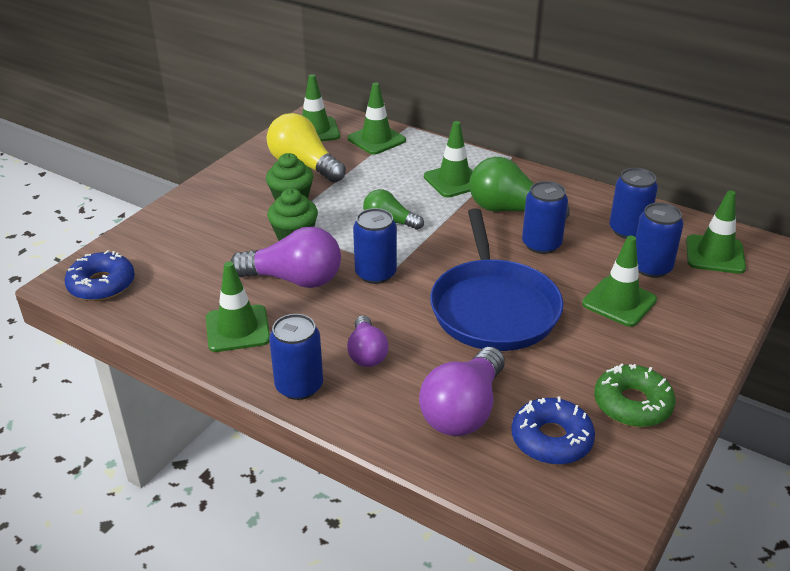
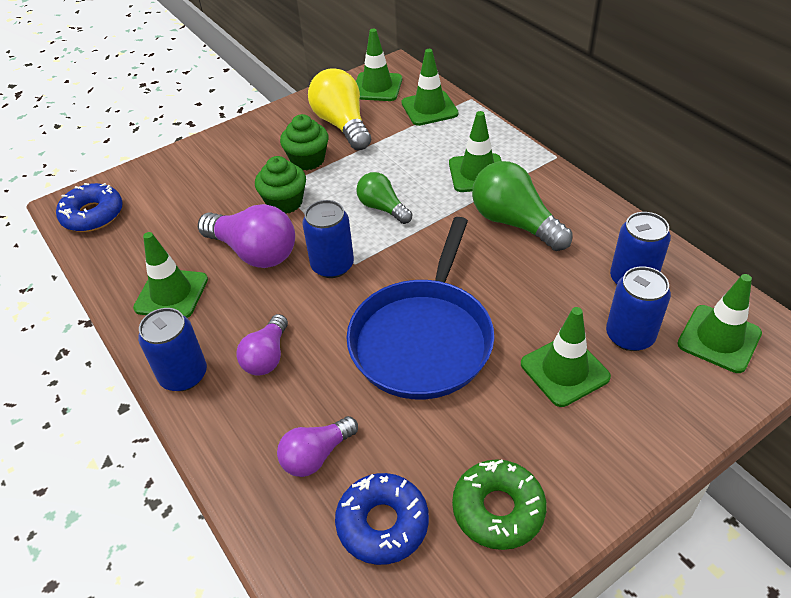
camera: 25 degrees right, 10 degrees up
purple light bulb [419,347,505,436] -> purple light bulb [277,416,358,477], size x0.61
blue can [522,181,568,254] -> none

